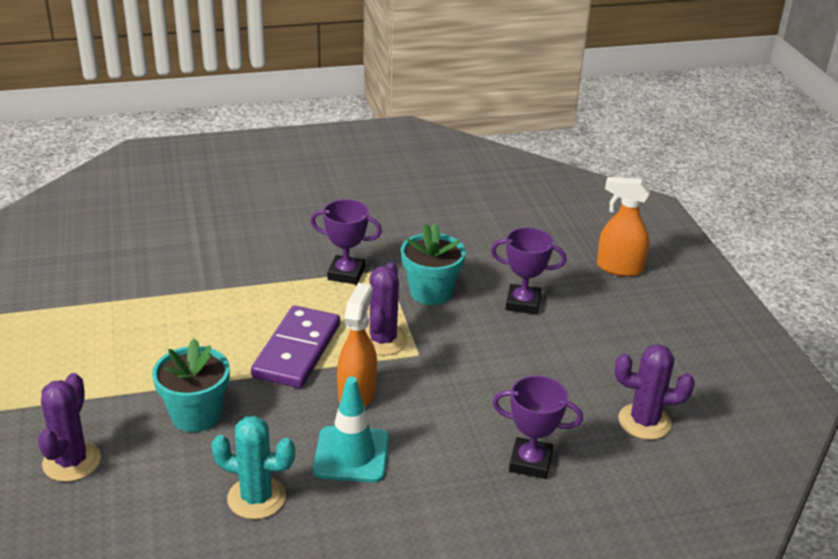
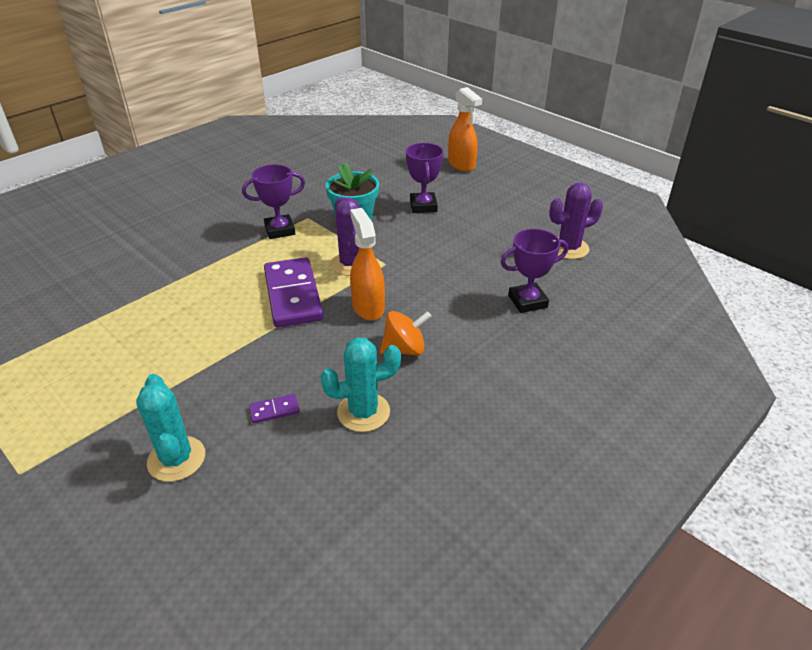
camera: 30 degrees left, 5 degrees up
purple cactus [38,373,101,482] -> turquoise cactus [136,374,205,482]
turquoise flower pot [152,338,230,432] -> none
turquoise traffic cone [313,376,389,482] -> orange spinning top [380,311,432,355]
purple trophy [491,227,566,315] -> purple trophy turned 75 degrees counterclockwise [406,143,443,213]
orange spray bottle [597,177,650,277] -> orange spray bottle turned 105 degrees counterclockwise [448,87,482,172]
none -> purple domino [249,394,300,423]

